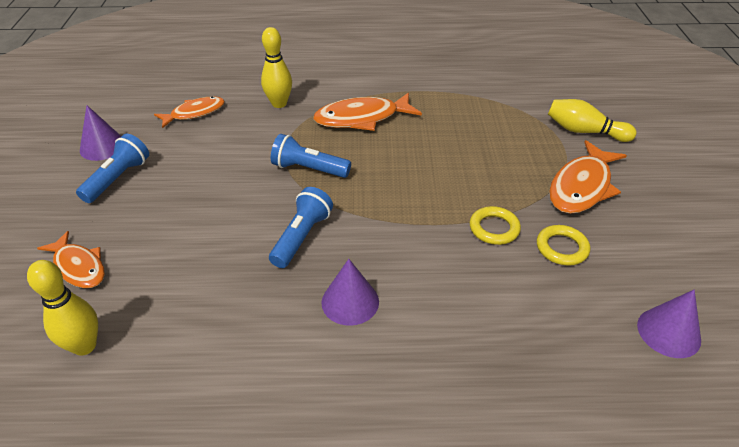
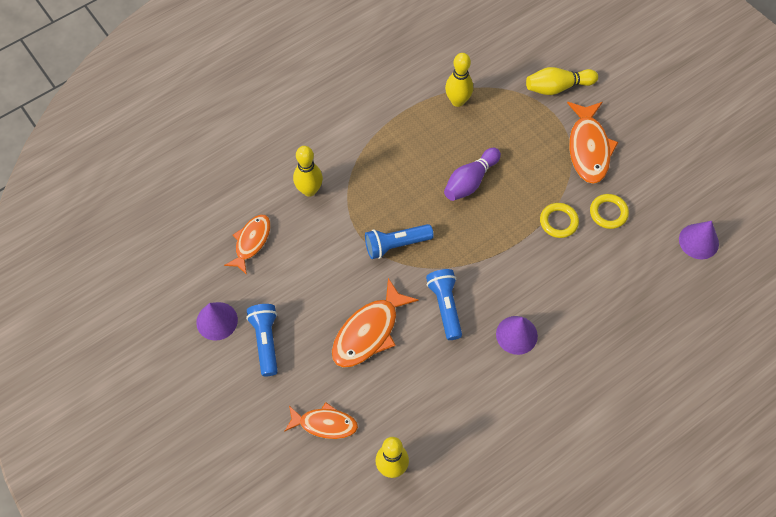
camera: 35 degrees left, 20 degrees up
orange fish [313,92,422,131] -> orange fish moved to [332,278,419,368]
none -> purple bowling pin [444,148,501,201]
none -> yellow bowling pin [445,53,473,107]

